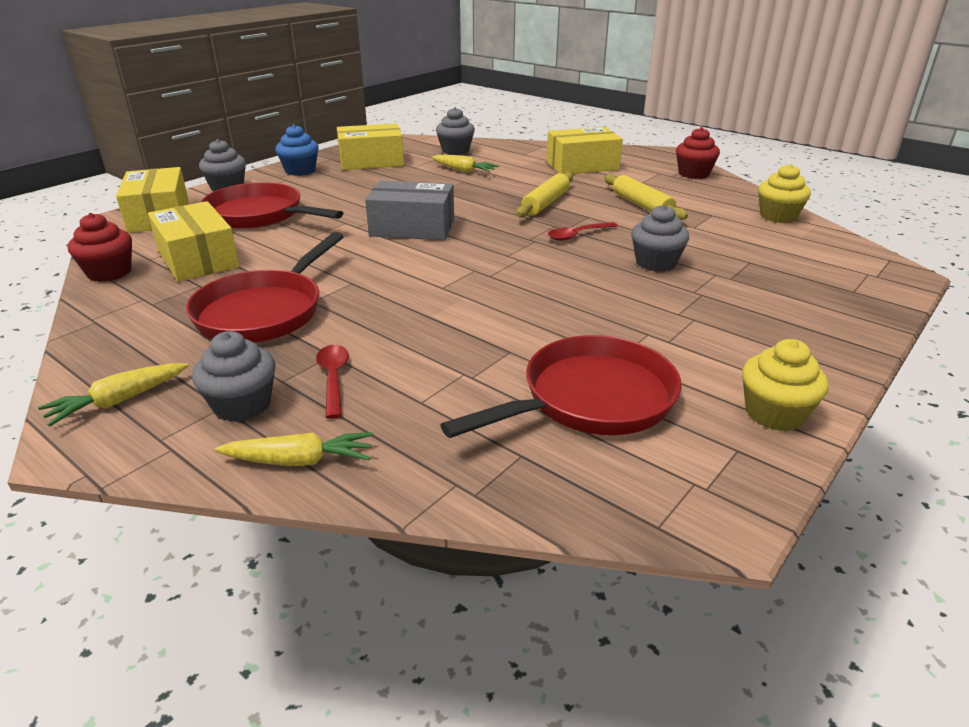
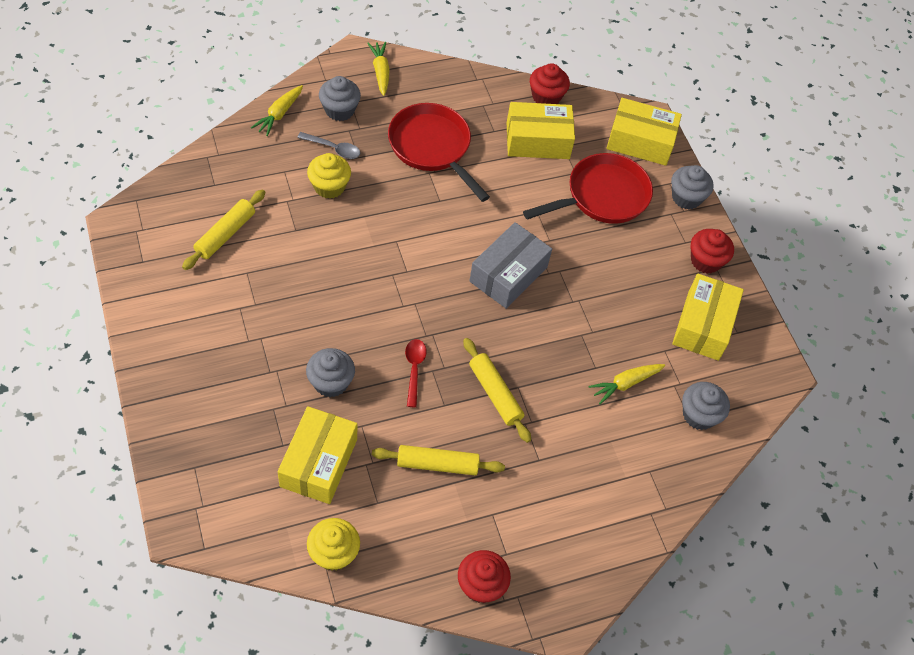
camera: 115 degrees right, 25 degrees up
blue cupcake [275,124,319,176] -> red cupcake [691,229,734,274]
red spoon [316,345,349,419] -> grey spoon [297,132,360,159]
red pan [440,335,682,438] -> yellow rolling pin [182,189,265,270]
yellow box [546,127,623,174] -> yellow box moved to [278,406,357,504]
yellow cupcake [742,339,829,431] -> yellow cupcake moved to [307,153,351,199]

